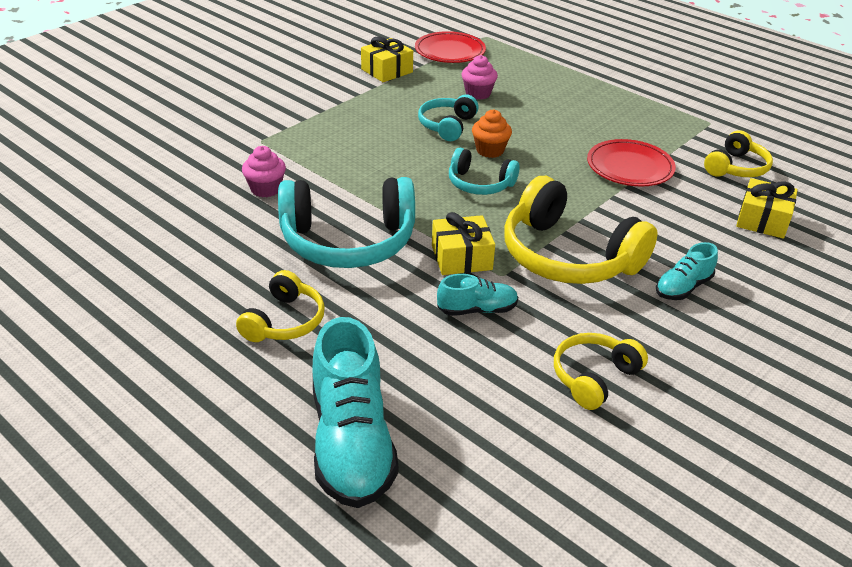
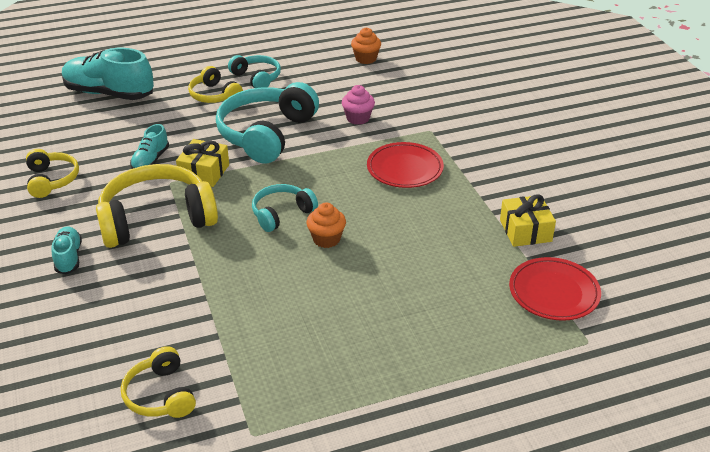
camera: 120 degrees right, 0 degrees up
turquoise headphones [418,94,479,141] -> turquoise headphones moved to [228,55,281,88]
pink cupcake [462,55,498,100] -> none
red plate [587,139,676,187] -> red plate moved to [367,142,444,188]
yellow gift [736,178,798,239] -> none
none -> orange cupcake [351,27,381,64]

